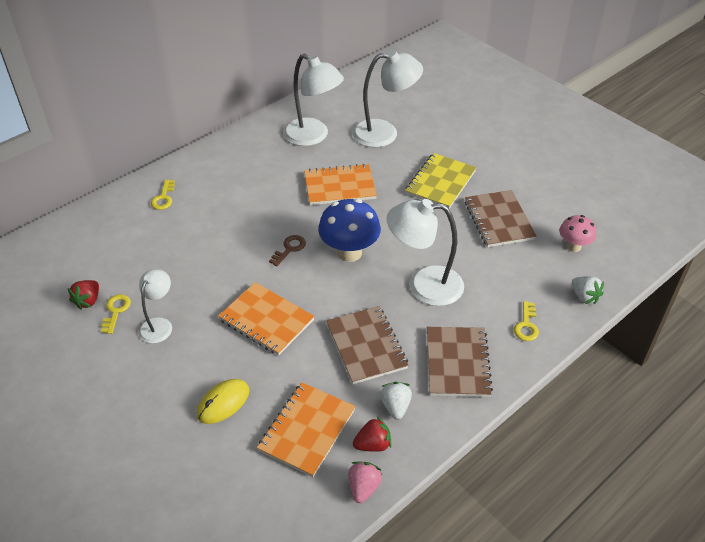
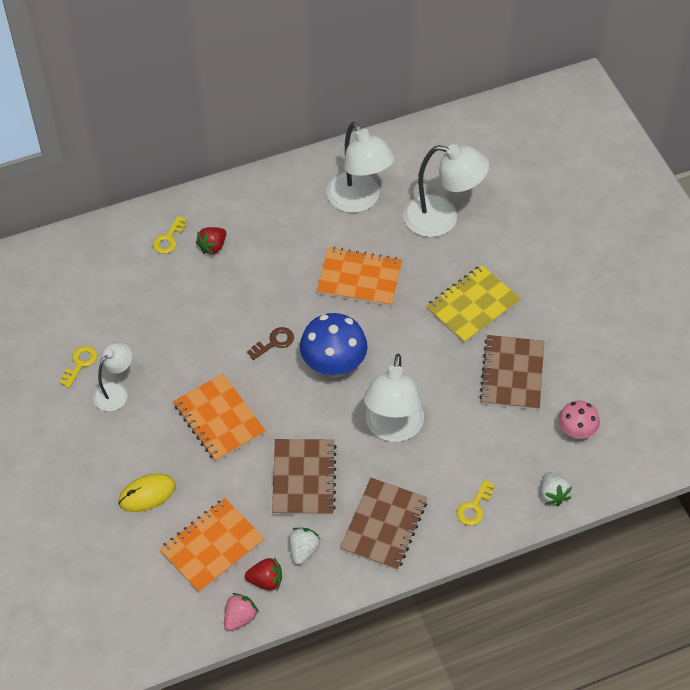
camera: 20 degrees right, 10 degrees up
red strawberry [68,280,99,310] -> red strawberry moved to [196,227,226,255]
white lamp [387,199,464,306] -> white lamp turned 105 degrees counterclockwise [364,354,424,442]

